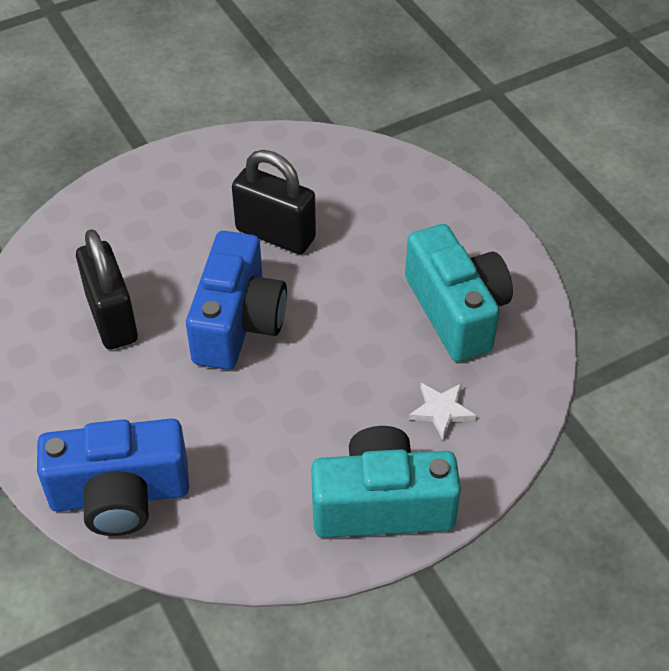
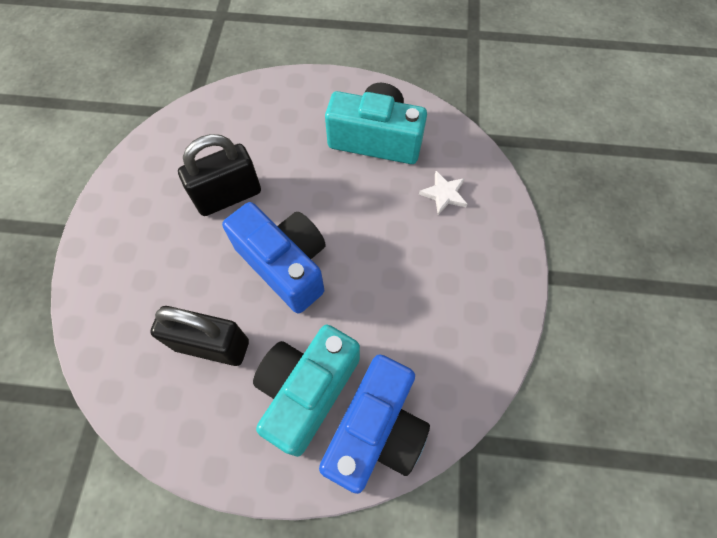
camera: 55 degrees left, 15 degrees up
turquoise camera [311,426,461,538] -> turquoise camera moved to [253,325,360,457]

